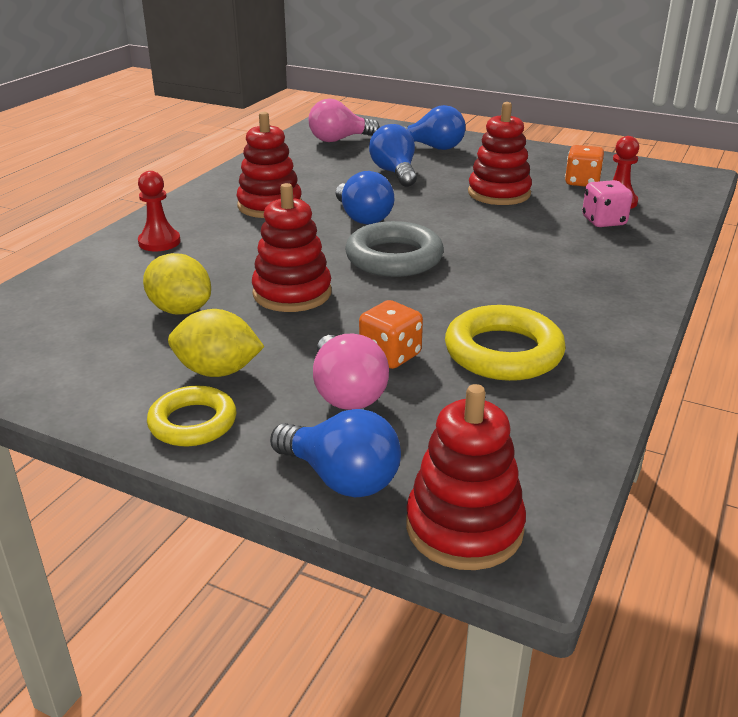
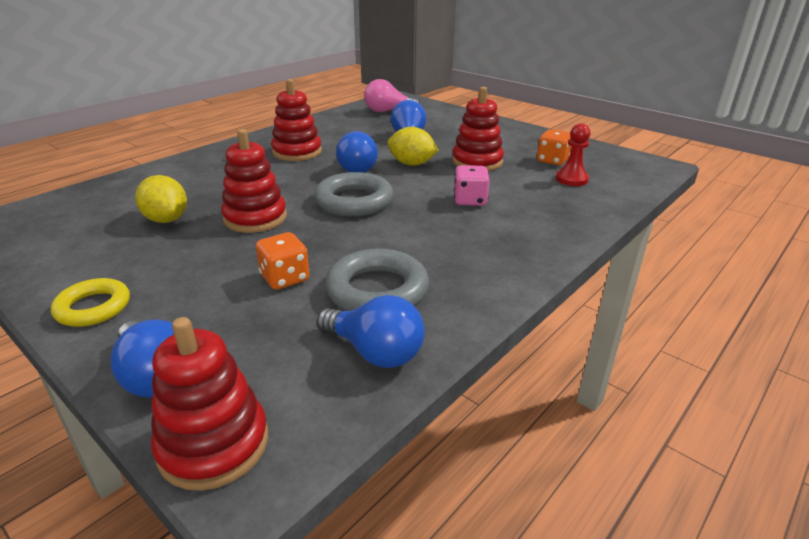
camera: 15 degrees right, 0 degrees up
red pawn [138,171,181,251] -> none
yellow lemon [168,309,264,377] -> yellow lemon moved to [388,127,439,166]
pink light bulb [313,334,389,410] -> none
blue light bulb [404,105,466,150] -> blue light bulb moved to [317,295,425,368]
yellow ring [445,305,566,381] -> grey ring [325,249,429,311]
pink dice [582,180,633,227] -> pink dice moved to [454,165,489,206]

